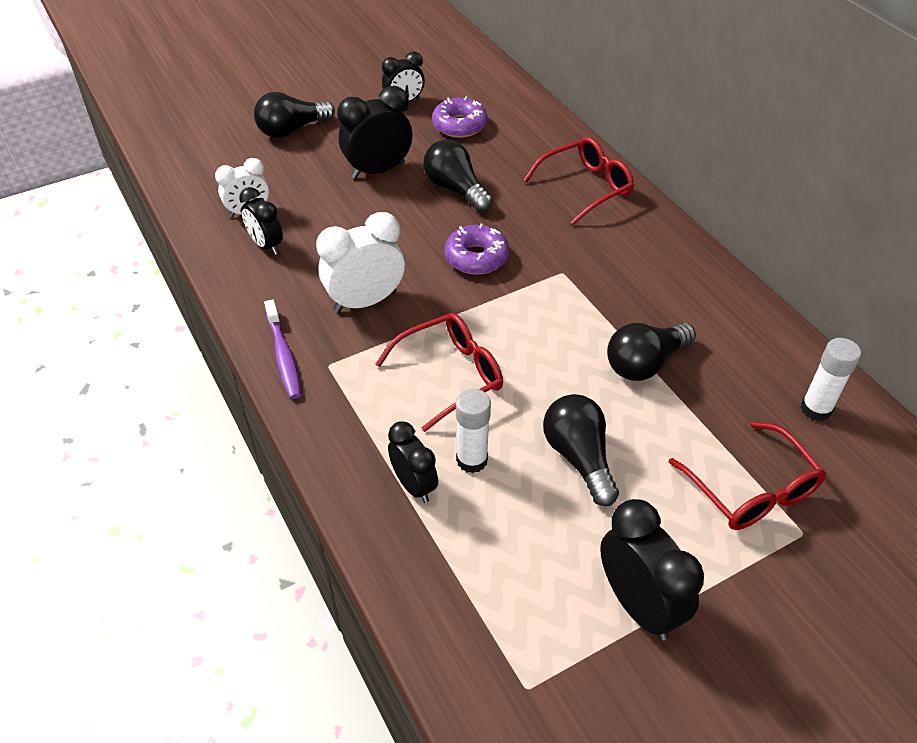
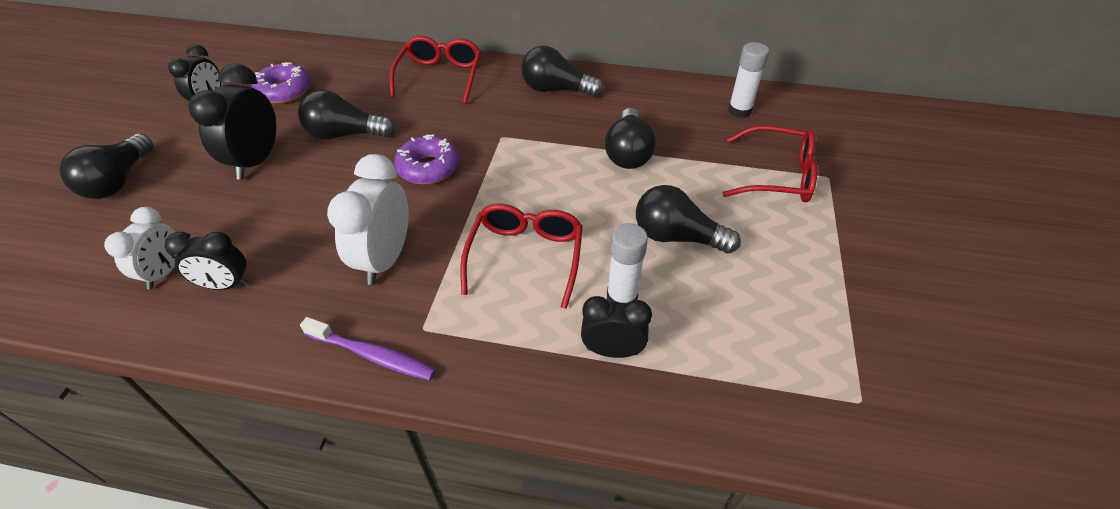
camera: 50 degrees left, 0 degrees up
black clock [600,499,704,640] -> none
none -> black light bulb [521,46,603,97]

